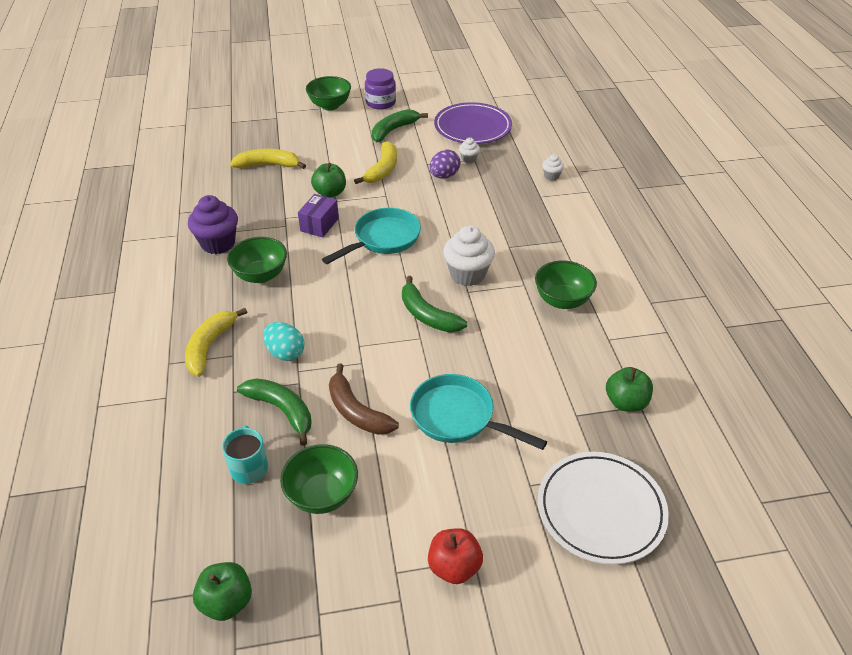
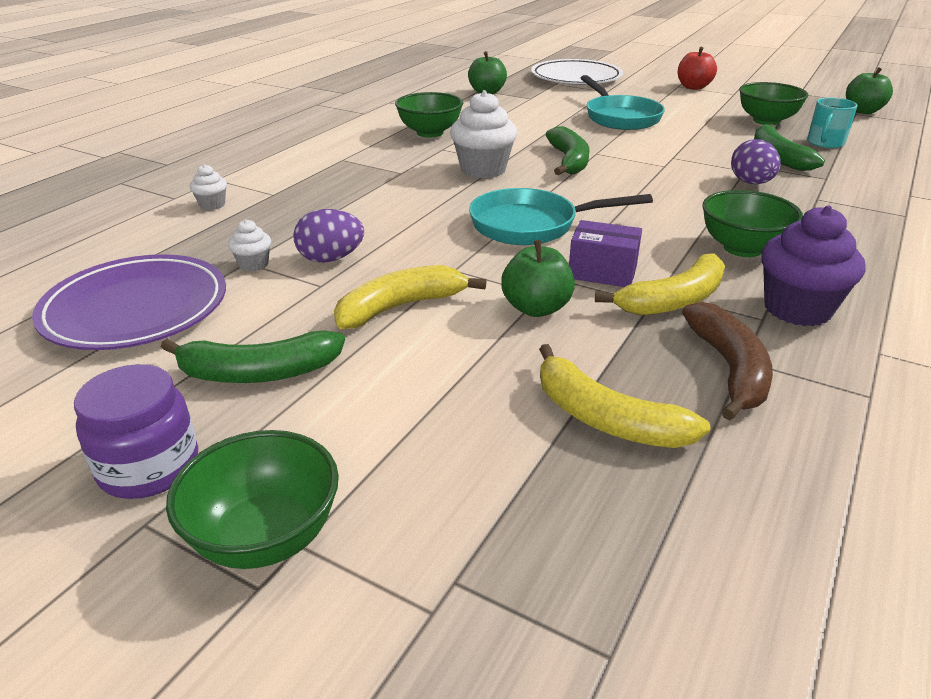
camera: 140 degrees left, 10 degrees down
yellow banana [185,308,247,376] -> yellow banana moved to [595,253,725,315]
turquoise egg [263,322,304,361] -> purple egg [731,139,781,184]
purple box [298,194,339,237] -> purple box turned 45 degrees clockwise [569,220,642,287]
brown banana [329,364,399,435] -> brown banana moved to [682,302,773,420]

